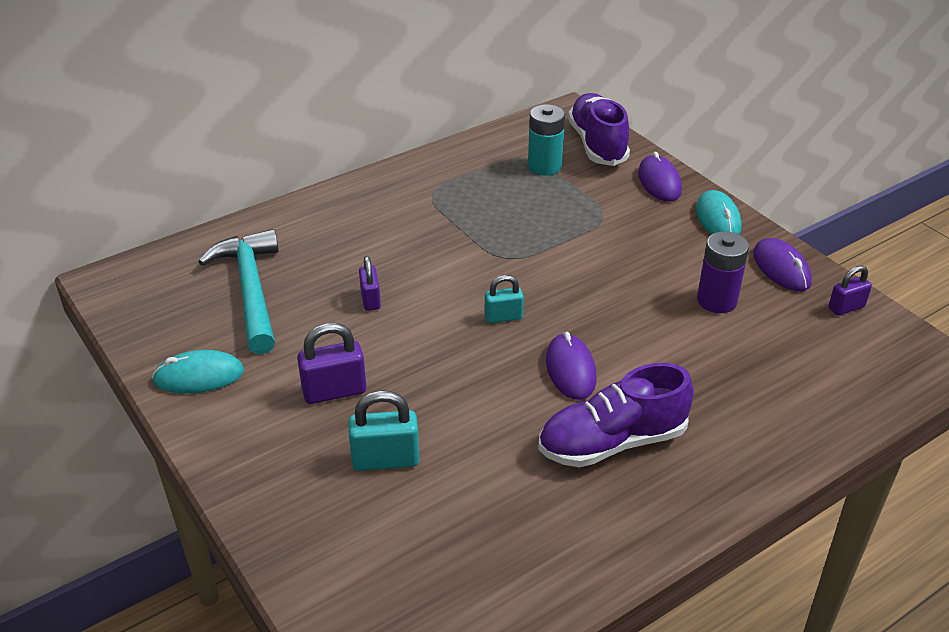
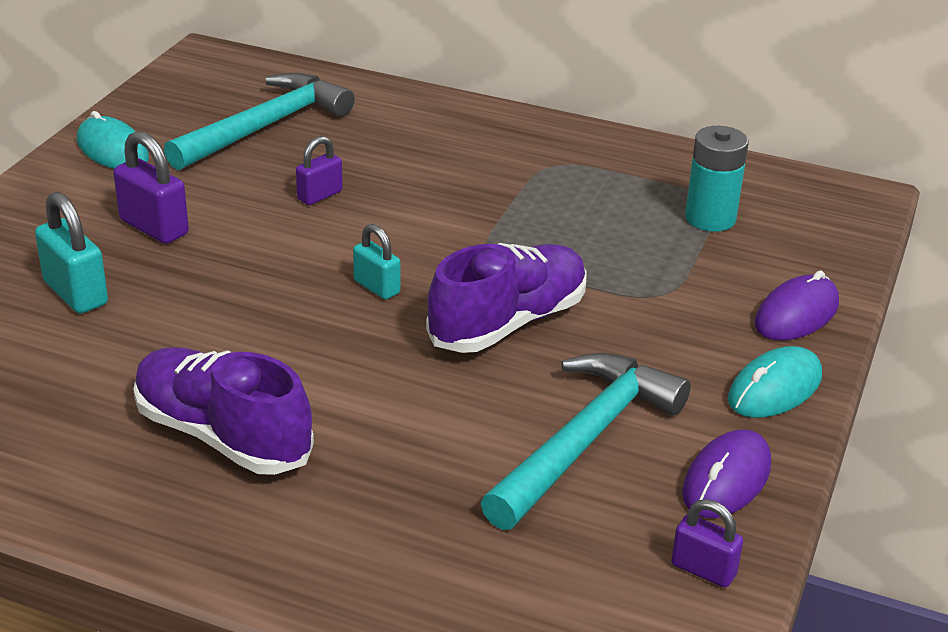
camera: 55 degrees right, 5 degrees down
purple mouse [546,332,597,400] -> none
purple shoe [568,93,630,166] -> purple shoe moved to [426,243,587,353]
purple battery [697,232,749,313] -> turquoise hammer [481,353,691,530]

